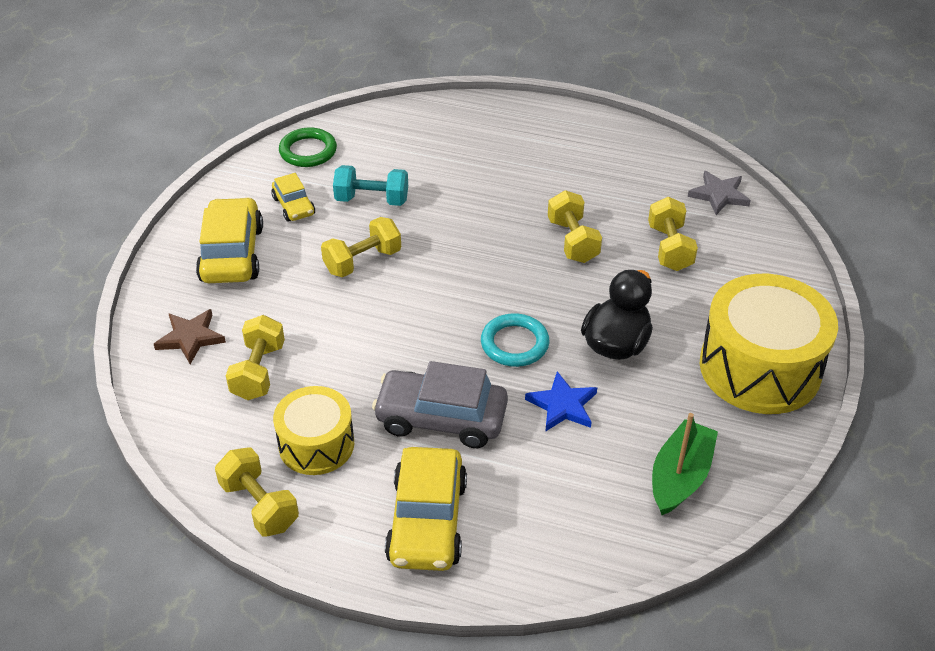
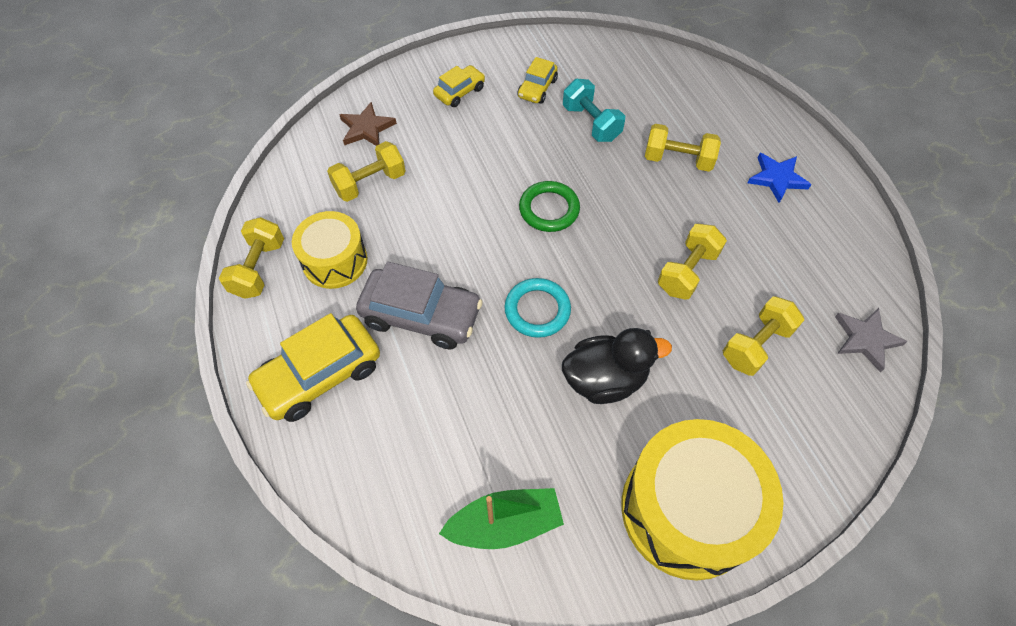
camera: 50 degrees right, 15 degrees up
yellow car [196,197,263,283] -> yellow car [433,65,485,107], size x0.55
green ring [279,127,337,167] -> green ring moved to [519,181,580,232]
yellow dumbbell [321,217,401,277] -> yellow dumbbell moved to [645,124,721,172]
grey car [372,361,508,448] -> grey car turned 135 degrees clockwise [356,262,483,349]
blue star [525,371,597,432] -> blue star moved to [748,153,812,203]

